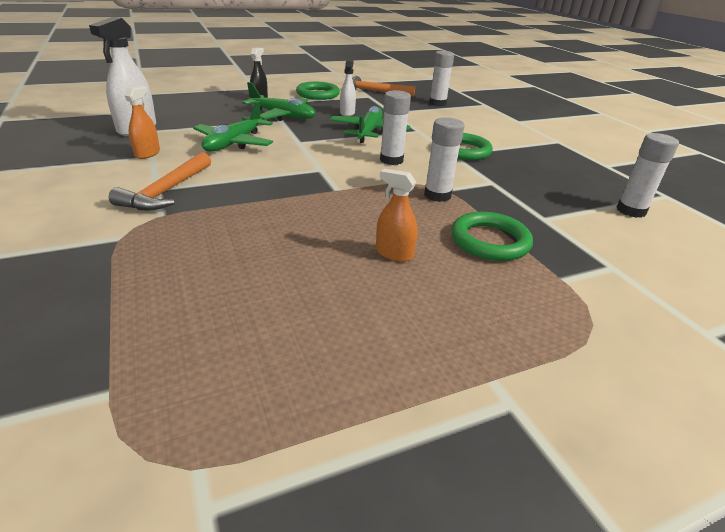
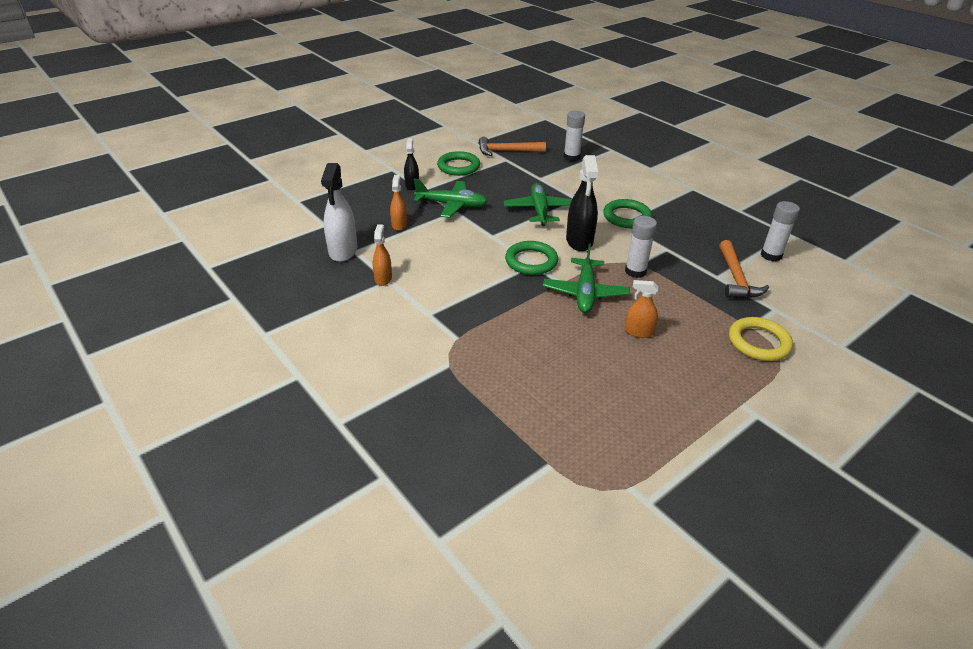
camera: 15 degrees left, 5 degrees up
orange hammer [109,152,211,210] -> orange hammer moved to [719,240,769,298]
green plane [193,101,273,152] -> green plane moved to [543,243,630,313]
white spray bottle [340,60,356,116] -> none
white glue stick [380,90,411,165] -> black spray bottle [566,155,598,251]
green ring [451,212,533,261] -> green ring moved to [505,241,558,275]
none -> orange spray bottle [390,175,407,231]
none -> yellow ring [729,317,793,361]

